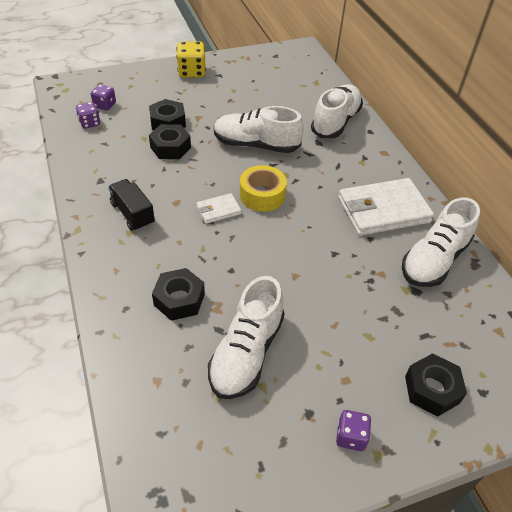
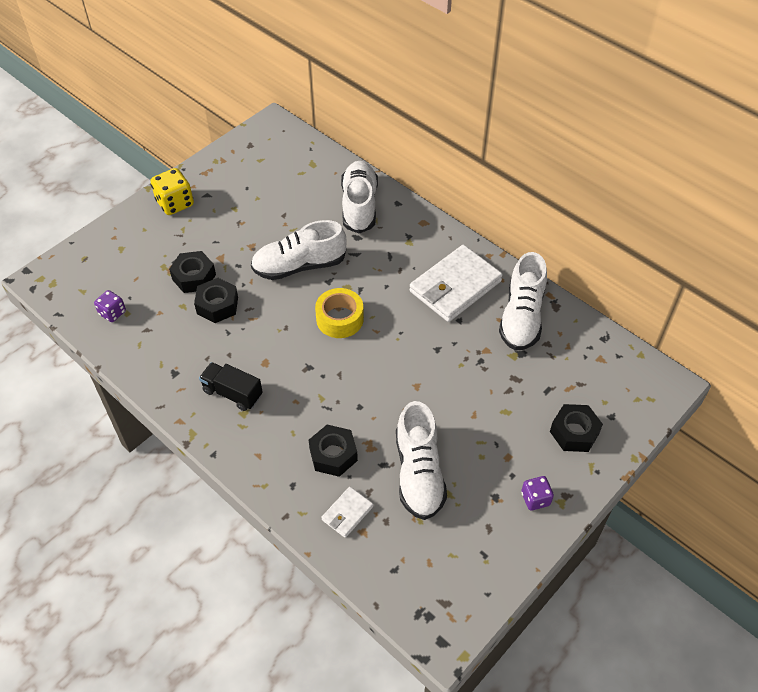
camera: 25 degrees left, 5 degrees up
purple dice [91,84,116,110] -> none
white wallet [196,193,241,224] -> white wallet moved to [321,487,373,538]

